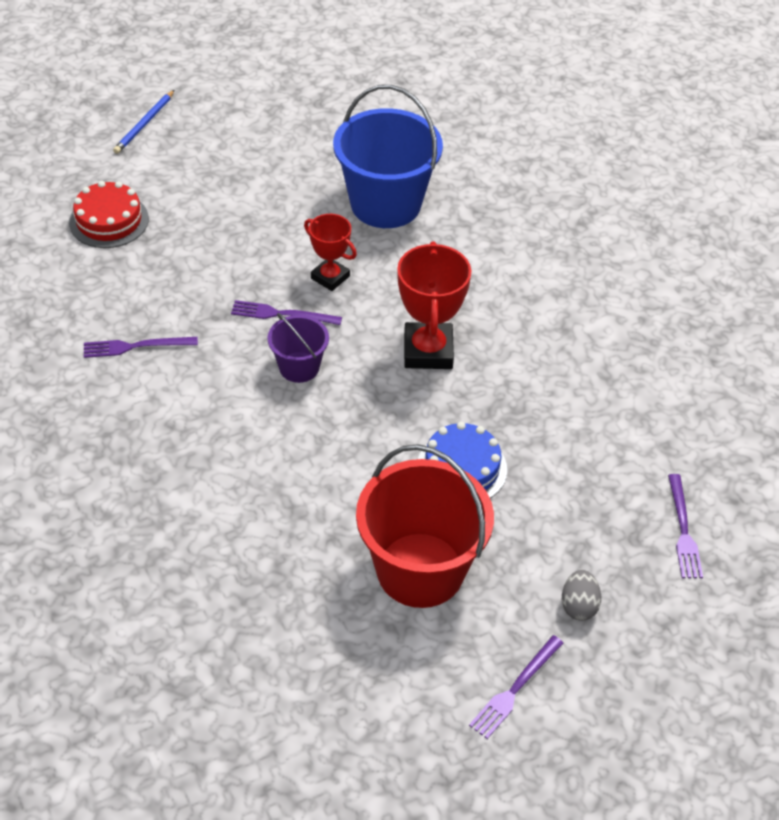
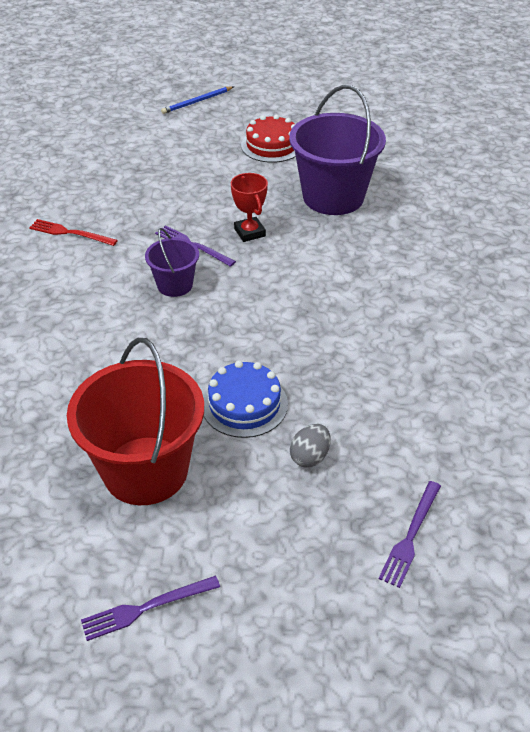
camera: 30 degrees right, 5 degrees down
red cake [69,181,149,248] -> red cake moved to [241,114,296,163]
purple fork [84,337,198,358] -> red fork [29,219,118,246]
blue bucket [333,85,443,228] -> purple bucket [289,85,386,215]
red trophy [397,241,471,369] -> none
grey egg [562,570,601,620] -> grey egg moved to [290,424,330,467]

